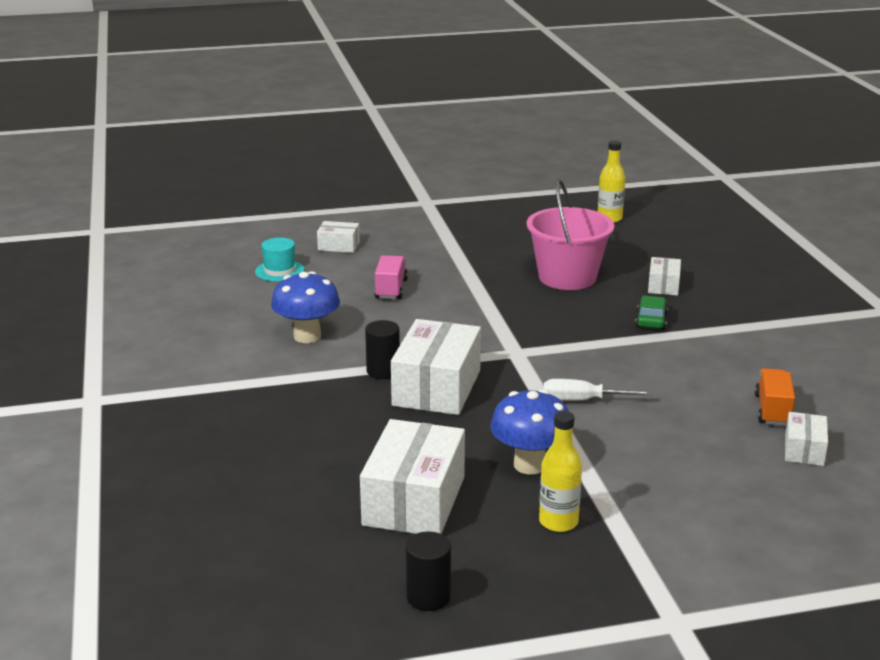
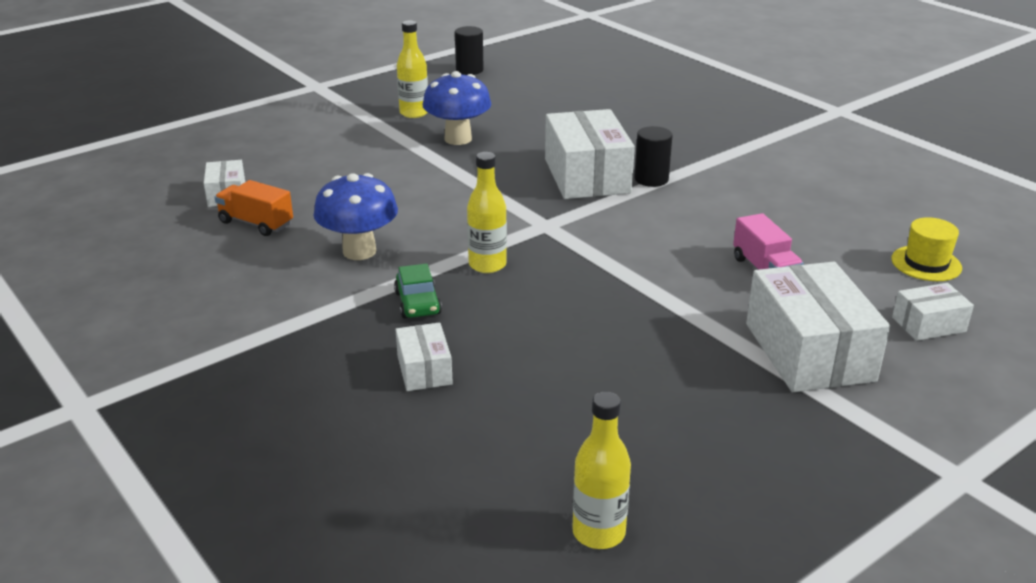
camera: 155 degrees right, 5 degrees up
turquoise hat [255,237,305,282] -> yellow hat [891,217,962,281]
blue mushroom [271,271,340,343] -> blue mushroom moved to [313,173,398,260]
white box [360,419,465,534] -> white box moved to [746,262,890,392]
pink bucket [527,179,614,290] -> none
white screwdriver [544,379,653,401] -> none
orange truck [755,368,795,426] -> orange truck turned 135 degrees clockwise [215,180,293,236]
none -> yellow bottle [467,152,507,273]

